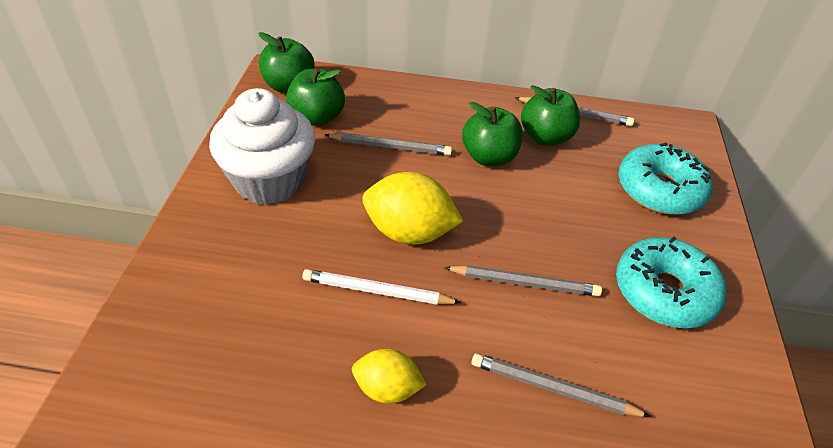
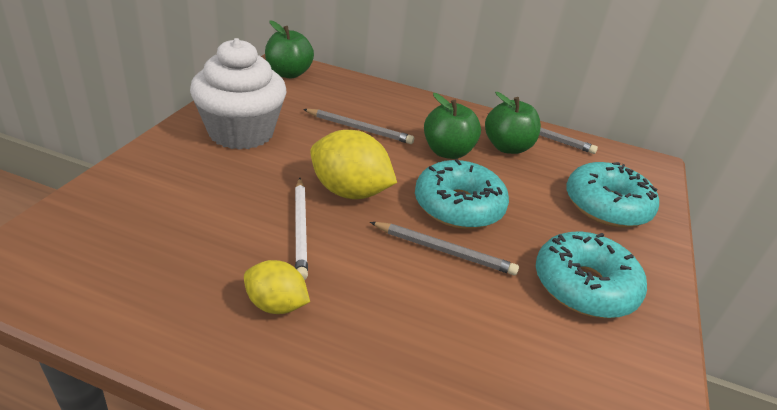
camera: 10 degrees right, 10 degrees down
green apple [286,68,345,126] -> none
white pencil [302,269,462,305] -> white pencil turned 120 degrees counterclockwise [295,178,308,280]
grey pencil [471,353,651,417] -> none
none -> turquoise donut [415,159,509,229]

